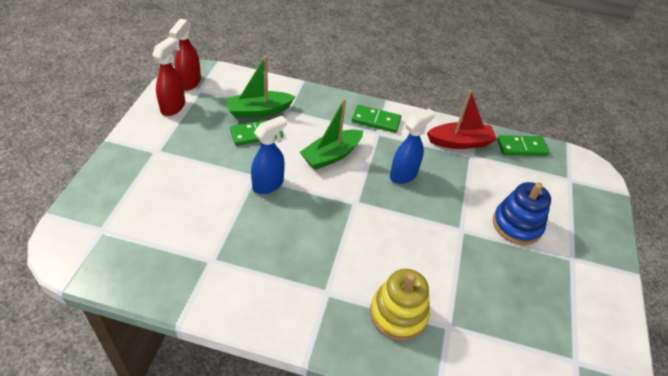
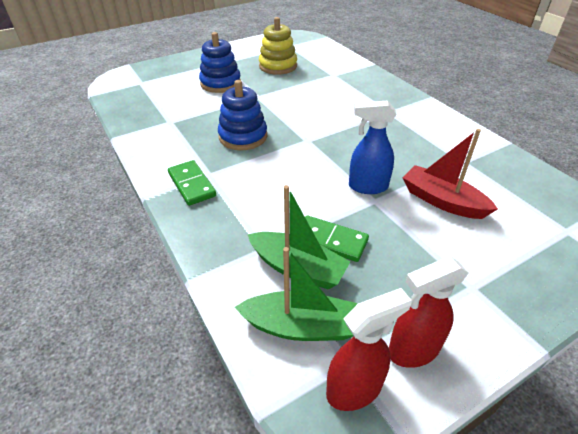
camera: 130 degrees left, 5 degrees down
green boat [300,98,363,170] -> green boat moved to [235,247,358,341]
yellow stacking toy [370,269,430,341] -> yellow stacking toy moved to [259,17,297,75]
blue spray bottle [390,108,435,184] -> blue stacking toy [218,80,267,150]
red boat [427,90,497,149] -> red boat moved to [402,129,498,219]
green domino [497,135,549,156] -> none

